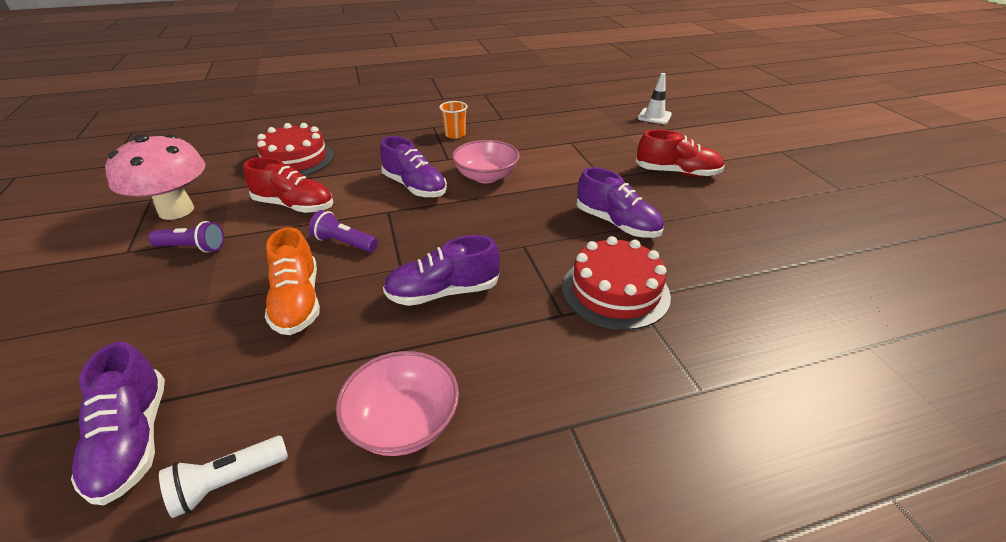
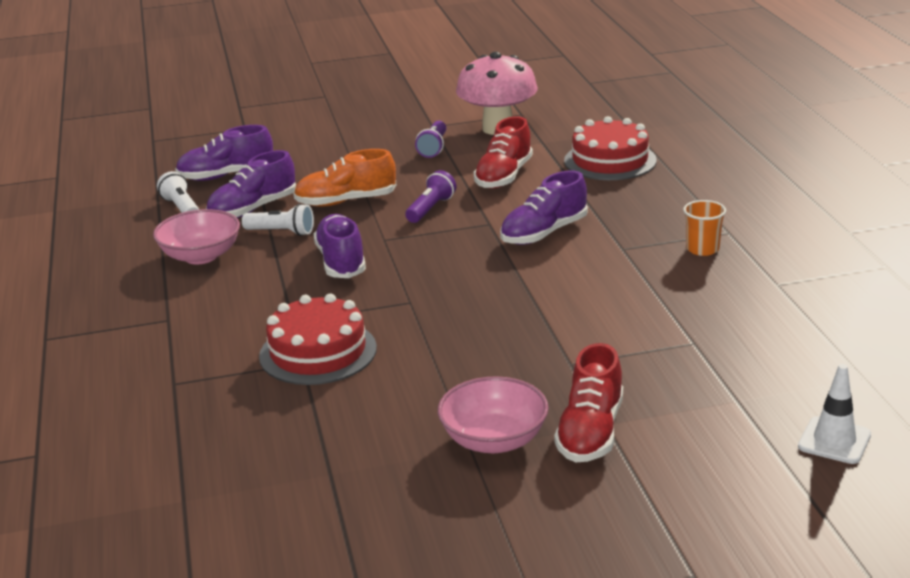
camera: 95 degrees right, 10 degrees down
pink bowl [452,140,520,183] -> pink bowl moved to [438,376,549,453]
purple shoe [576,167,664,238] -> purple shoe moved to [206,150,296,218]
none -> white flashlight [242,204,314,236]

